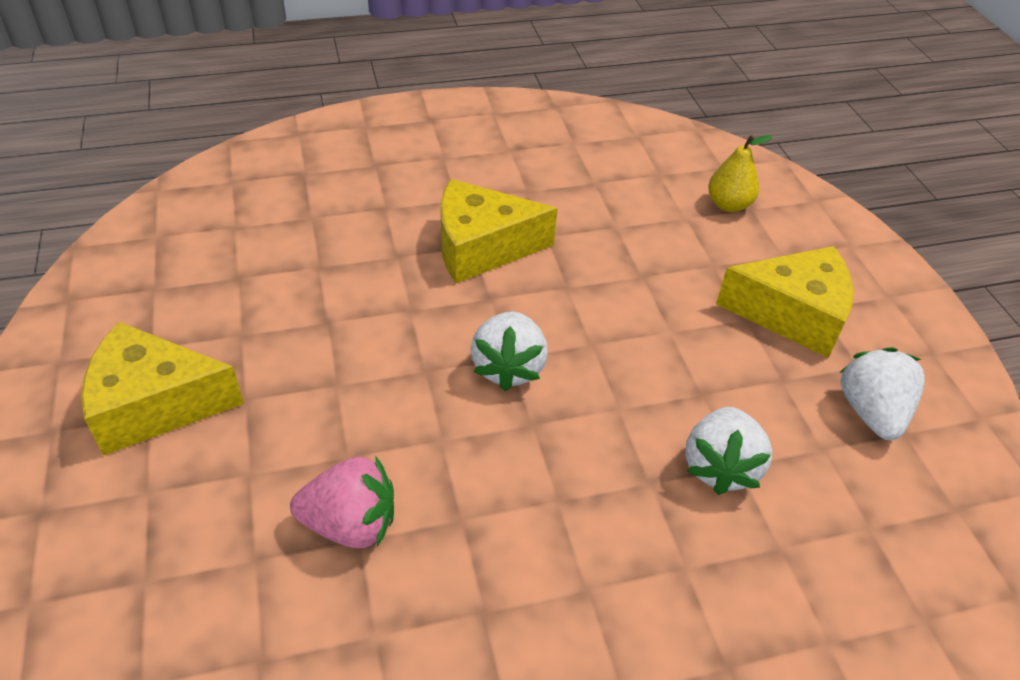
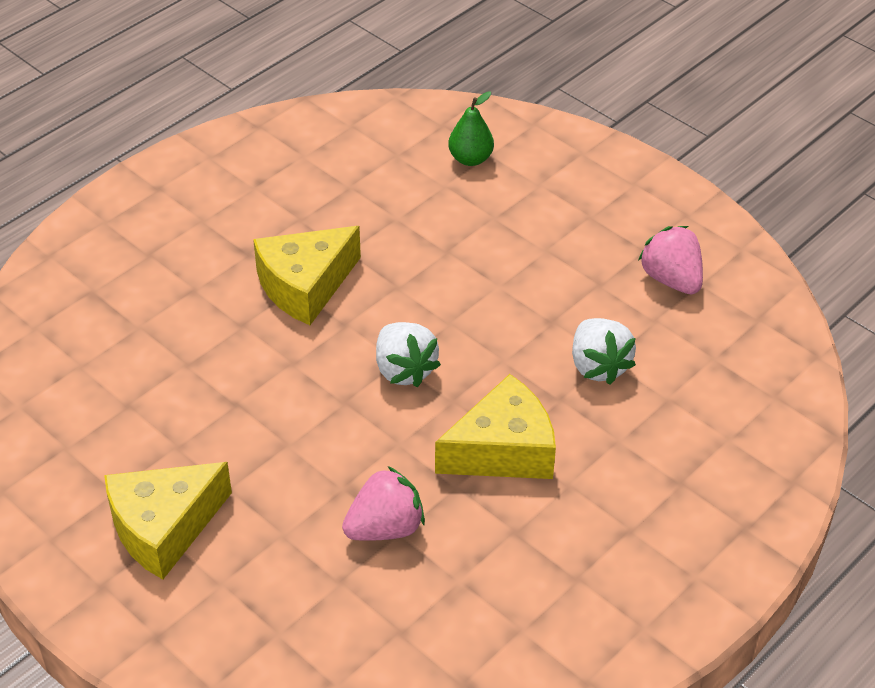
camera: 30 degrees left, 0 degrees up
yellow pear [708,135,773,212] -> green pear [448,91,494,166]
yellow cheese [716,246,854,358] -> yellow cheese moved to [435,374,556,479]
white strawberry [840,347,925,440] -> pink strawberry [638,226,703,294]

